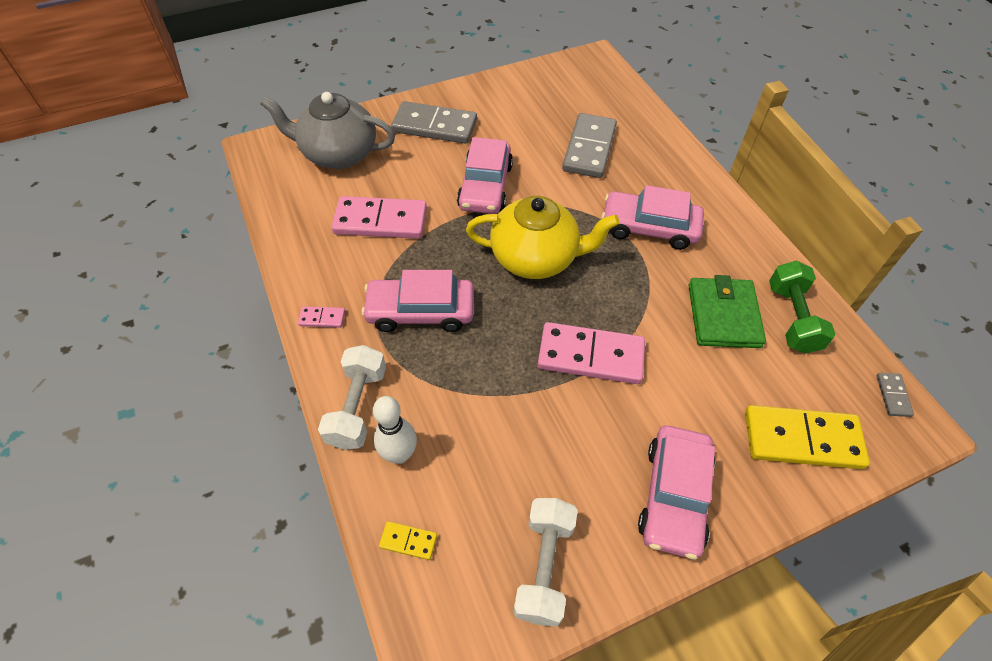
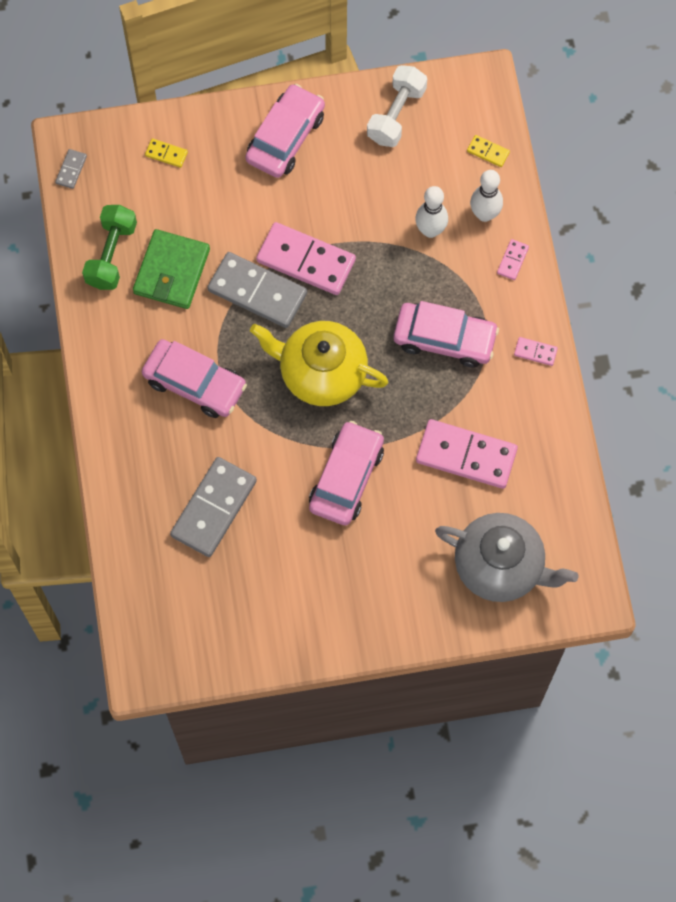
camera: 165 degrees left, 15 degrees up
white dumbbell [318,345,386,450] -> pink domino [497,239,529,280]
grey domino [391,101,477,144] -> grey domino moved to [207,252,307,328]
yellow domino [745,405,870,469] -> yellow domino [145,139,188,168], size x0.44
none -> white bowling pin [415,186,448,238]

